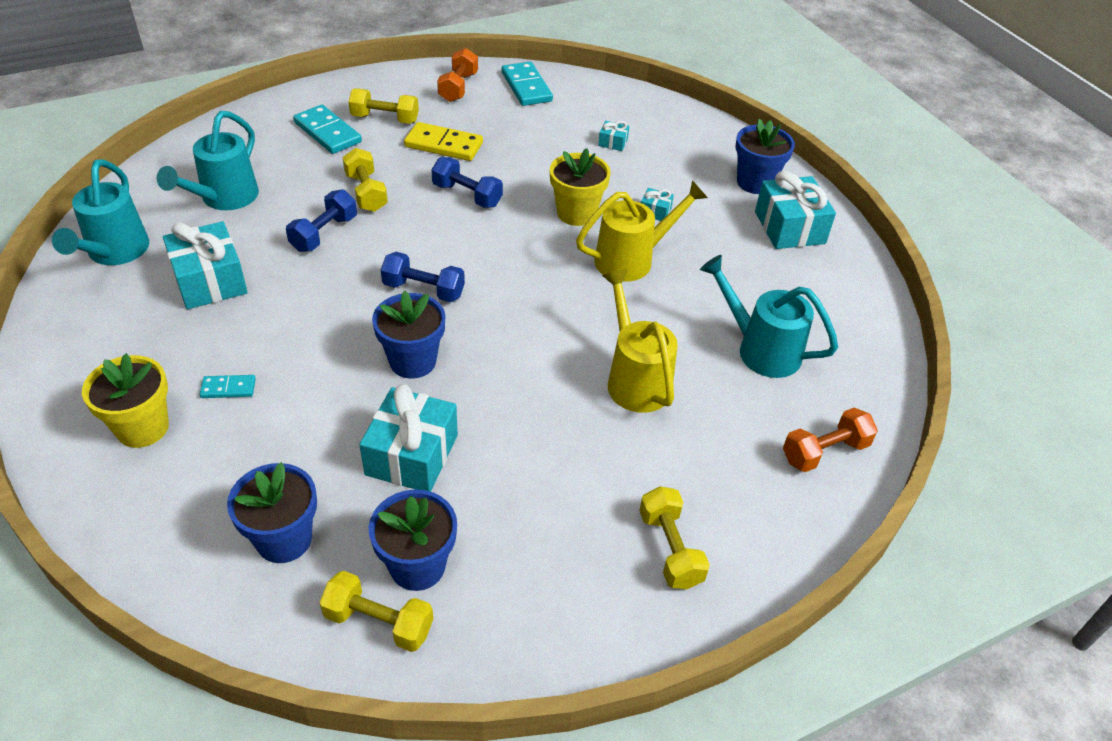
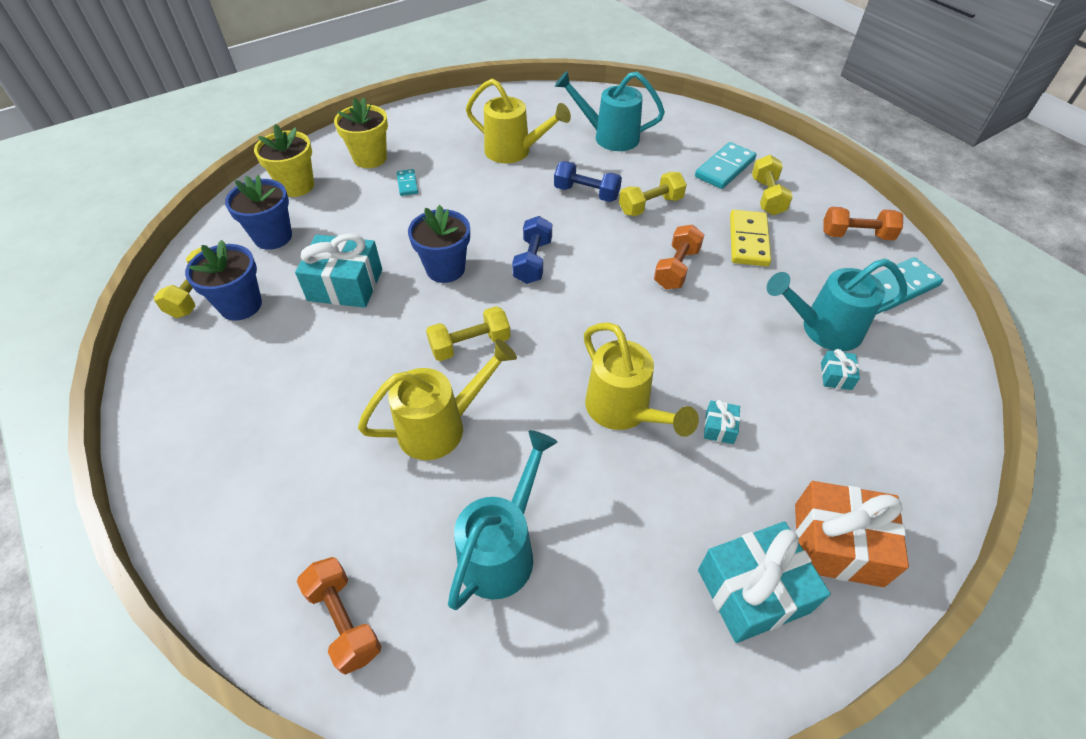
camera: 85 degrees right, 5 degrees up
turquoise watering can [52,159,149,265] -> turquoise watering can moved to [767,259,907,351]
turquoise gift [163,221,248,309] -> yellow watering can [466,79,571,163]
blue dumbbell [431,157,503,208] -> orange dumbbell [654,224,704,289]
yellow flower pot [550,148,611,226] -> yellow flower pot moved to [254,124,314,197]
yellow dumbbell [639,486,710,589] -> yellow dumbbell moved to [426,306,510,361]
blue flower pot [736,119,795,194] -> orange gift [795,481,909,587]

